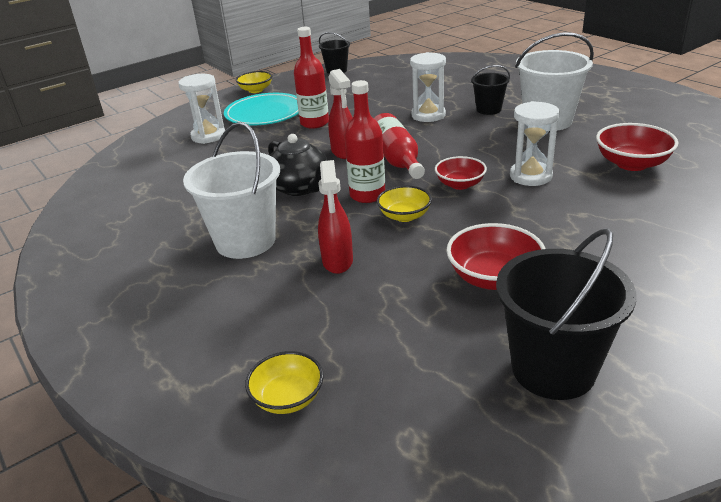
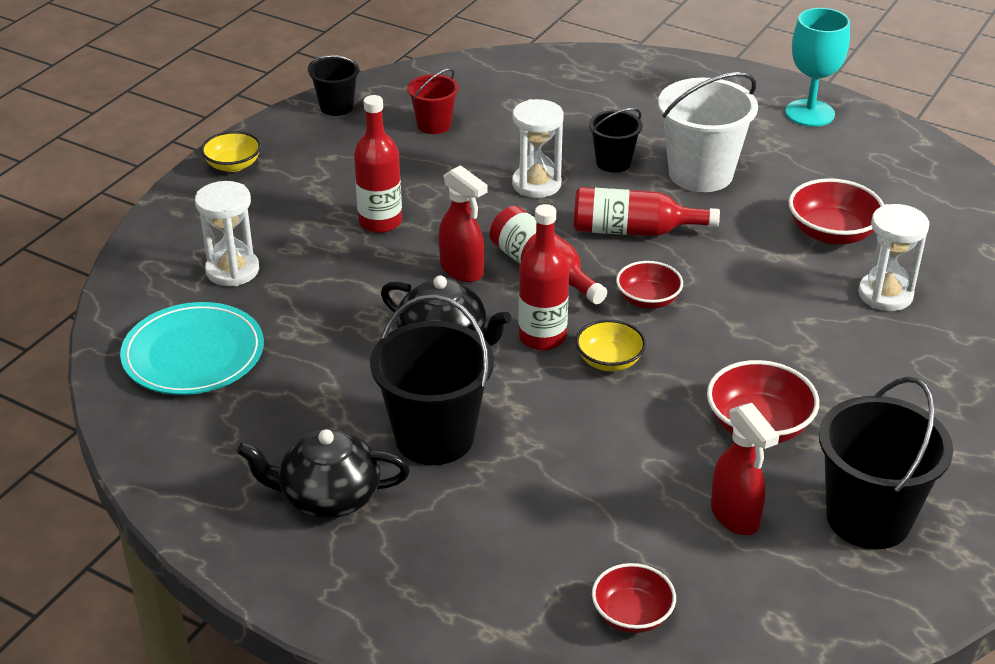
camera: 25 degrees left, 5 degrees up
white bucket [183,122,280,259] -> black bucket [370,294,494,465]
turquoise plate [224,93,299,125] -> turquoise plate moved to [120,302,264,395]
yellow bowl [245,351,324,414] -> red bowl [592,563,676,633]
red spray bottle [318,160,353,274] -> red spray bottle moved to [711,403,779,535]
white hourglass [510,101,560,186] -> white hourglass moved to [858,204,929,311]
none -> black teapot [237,429,410,518]
none -> red bucket [407,68,459,134]
none -> red bottle [574,187,720,236]
none -> turquoise goblet [785,8,850,127]

